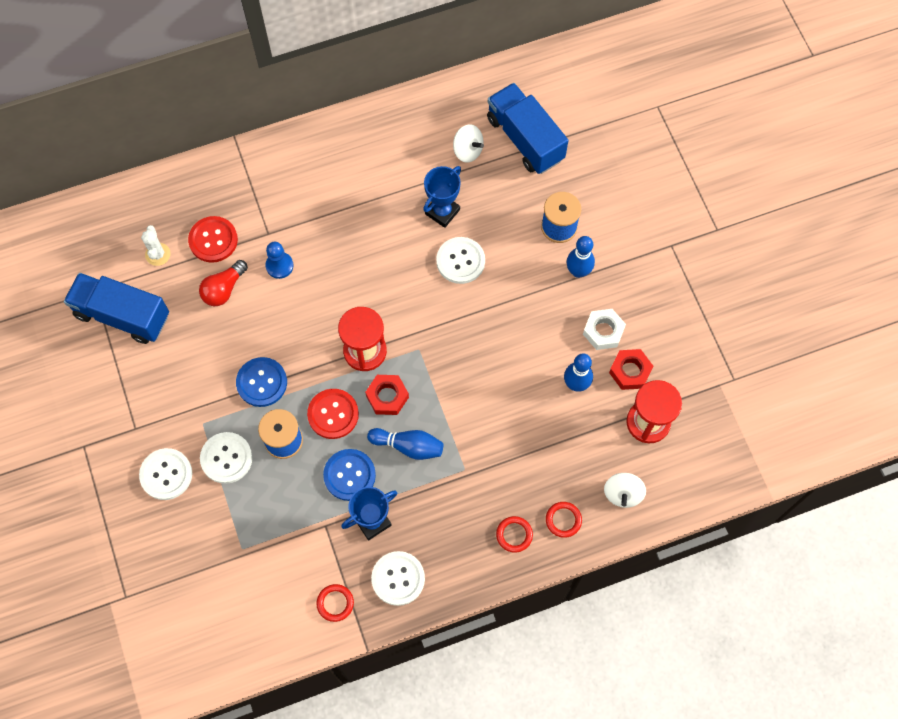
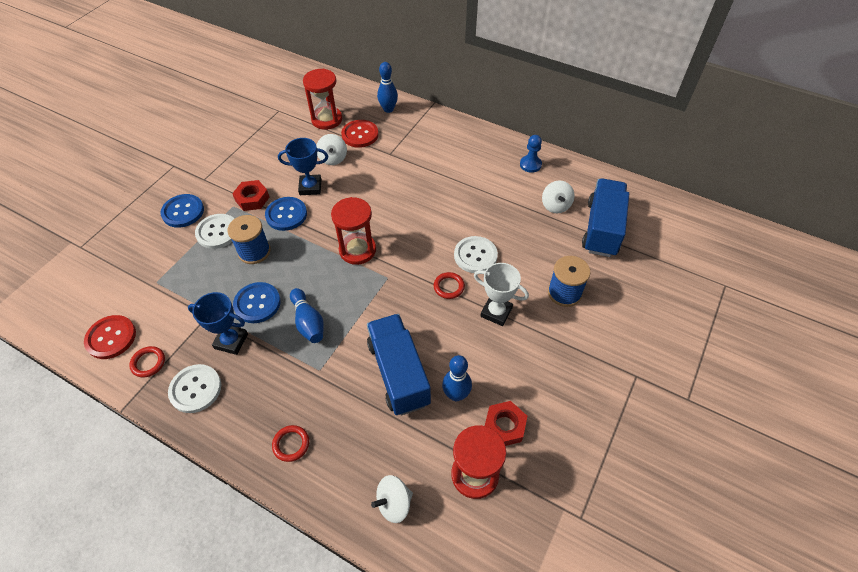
camera: 50 degrees right, 15 degrees down
blue truck [64,273,169,344] -> blue truck moved to [367,314,431,415]
white button [139,448,192,500] -> blue button [160,194,204,228]
white cactus [141,225,171,266] -> red hourglass [303,68,342,130]
red light bulb [199,260,248,306] -> white spinning top [316,134,347,165]
blue pawn [265,242,293,279] -> blue pawn moved to [520,135,542,173]
red button [307,389,359,439] -> red button moved to [84,315,136,359]
red nut [365,375,409,415] -> red nut moved to [232,180,269,211]
blue trophy [423,166,461,228] -> blue trophy moved to [278,138,328,195]
red ring [546,502,582,538] -> red ring moved to [434,272,465,299]
blue bowling pin [566,236,595,278] -> blue bowling pin moved to [377,62,398,113]
white nut [583,309,626,350] -> none
none -> white trophy [474,263,529,326]

